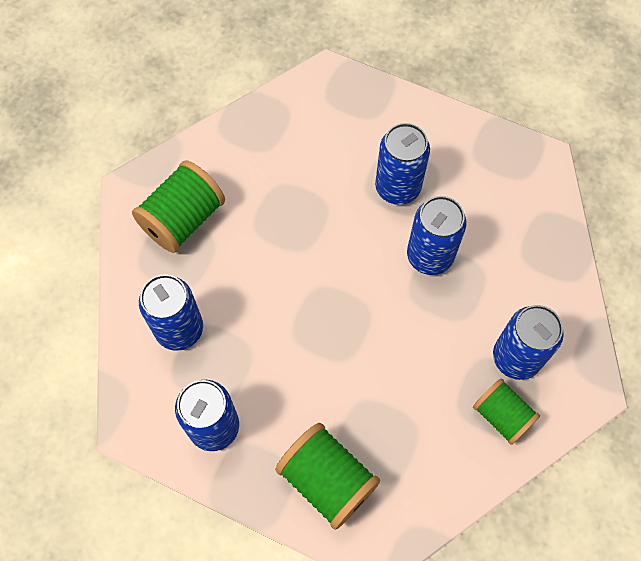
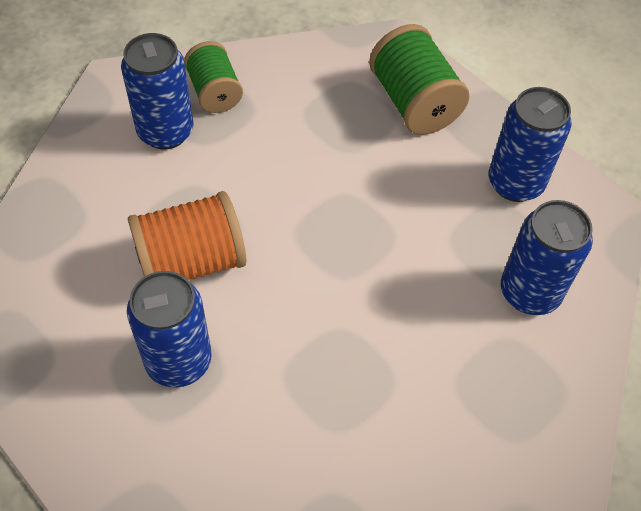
camera: 160 degrees left, 10 degrees down
green spool [132,160,225,253] -> none
blue can [407,196,467,275] -> orange spool [128,191,246,280]

